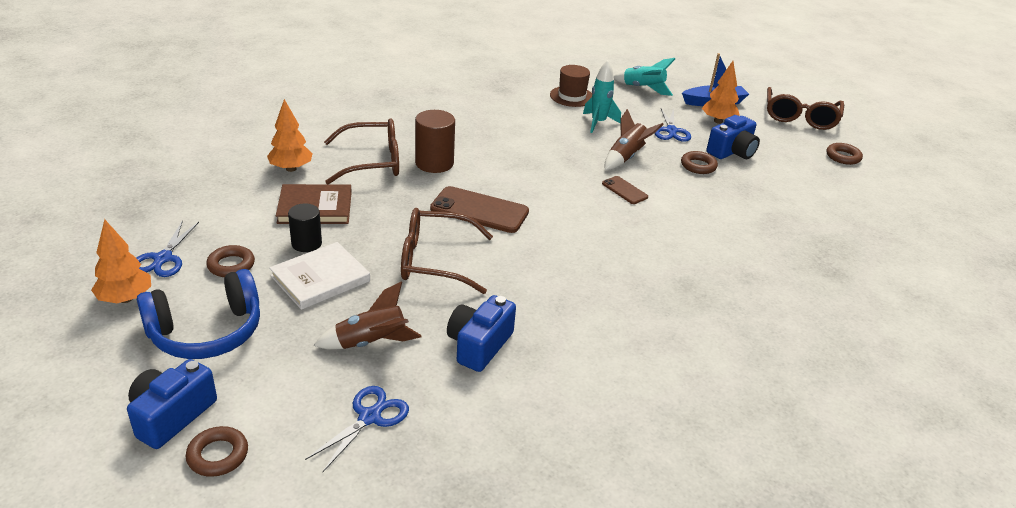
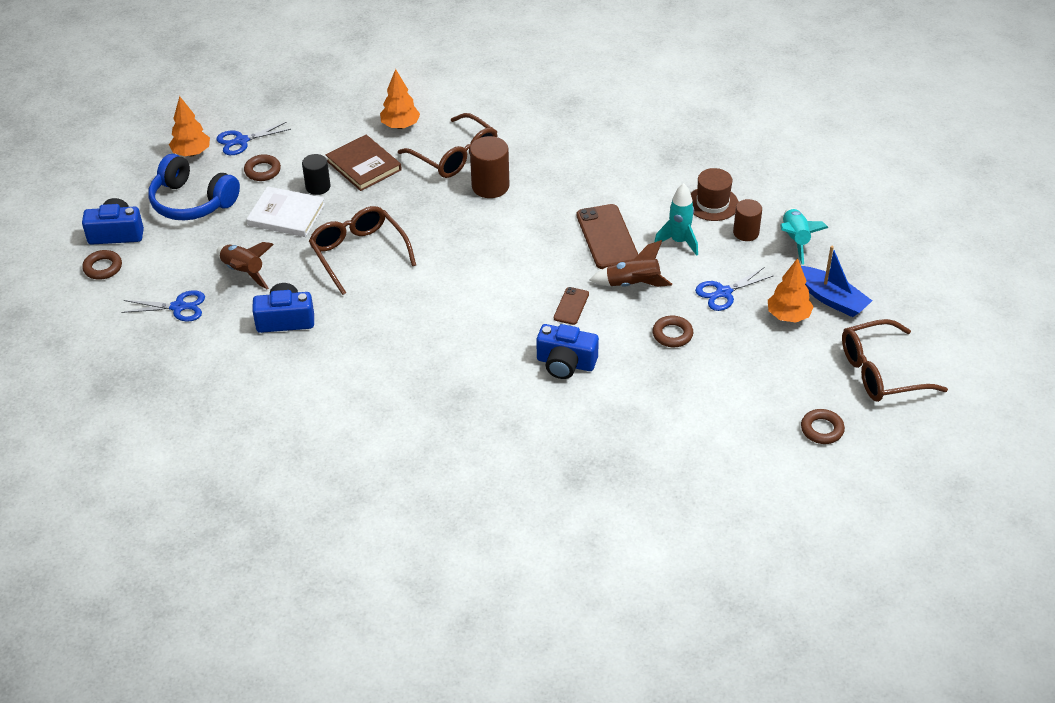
camera: 60 degrees right, 10 degrees up
brown phone [430,186,529,233] -> brown phone moved to [577,204,638,269]
blue camera [707,115,760,159] -> blue camera moved to [537,324,599,379]
none -> brown cylinder [733,199,762,241]

